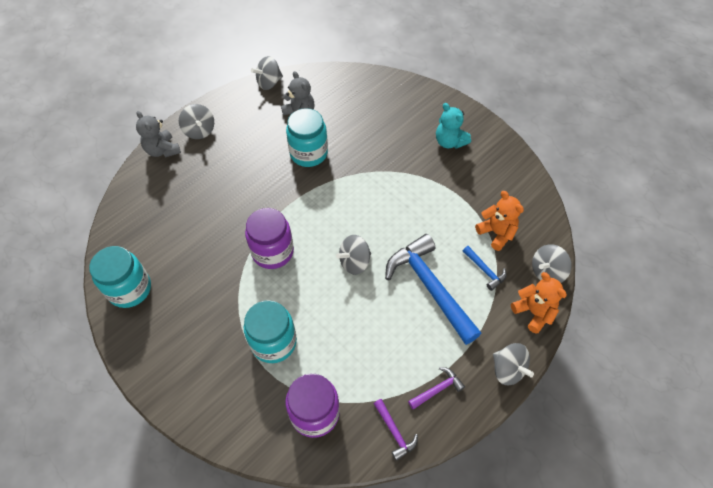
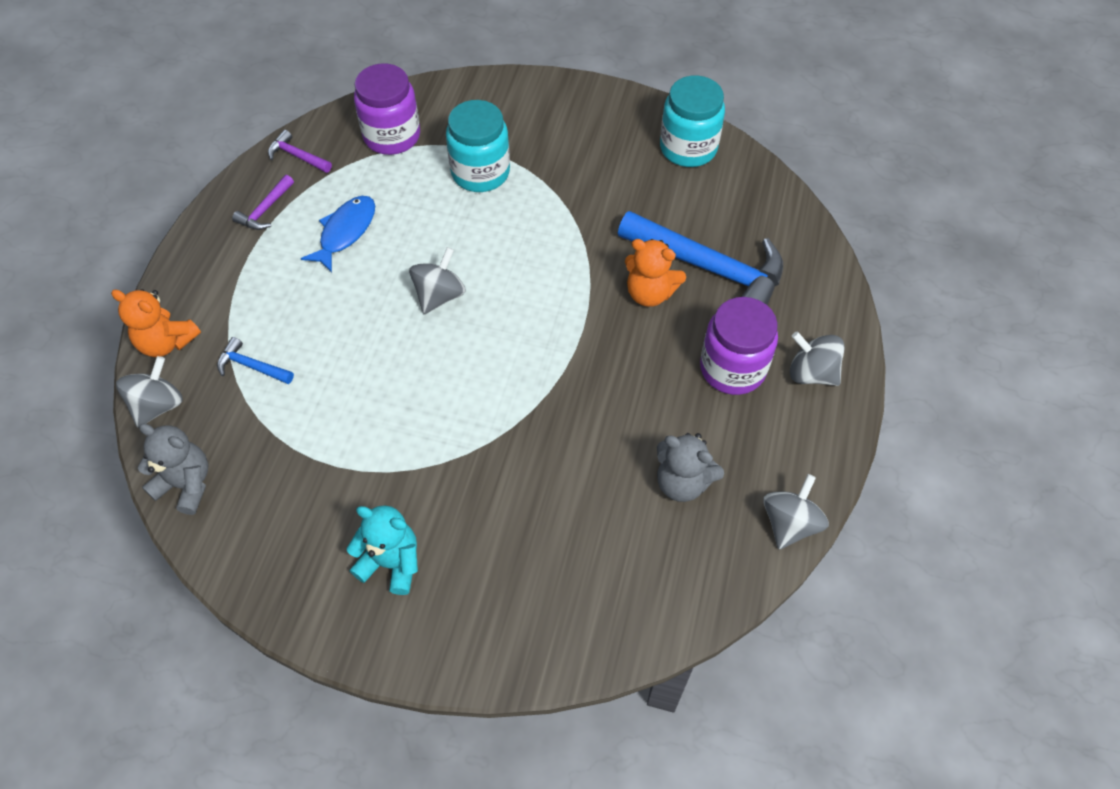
camera: 150 degrees right, 0 degrees up
grey teddy bear [136,111,181,157] -> grey teddy bear moved to [138,423,209,515]
purple jar [245,208,294,269] -> purple jar moved to [700,297,778,395]
turquoise jar [286,108,328,167] -> none
blue hammer [385,234,482,345] -> blue hammer moved to [618,211,783,305]
orange teddy bear [475,191,524,251] -> orange teddy bear moved to [625,239,686,307]
grey spinning top [493,343,534,385] -> none
none -> blue fish [301,196,375,273]

